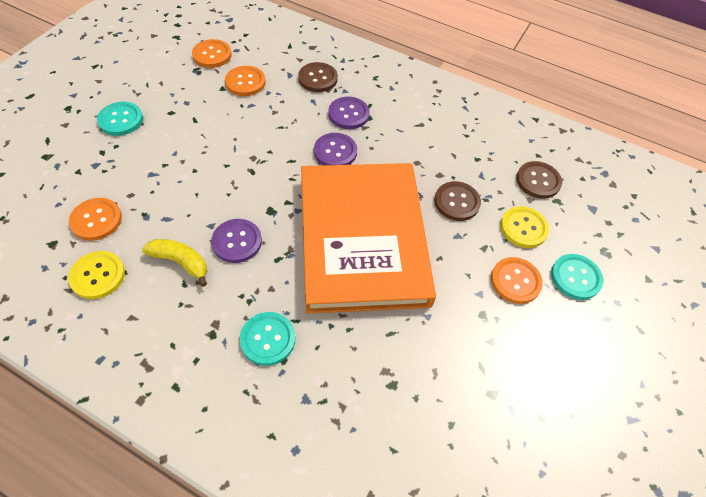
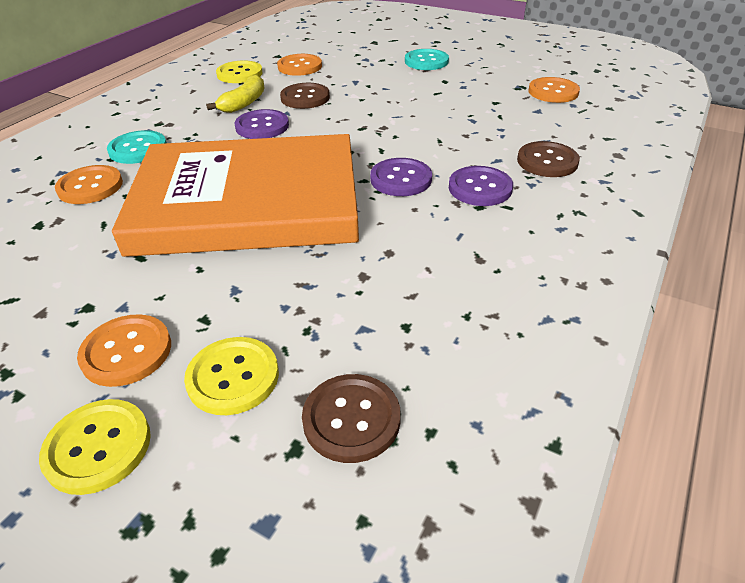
camera: 95 degrees right, 15 degrees down
orange button [225,66,266,96] -> orange button moved to [55,165,123,204]
brown button [434,181,481,221] -> brown button moved to [280,83,330,109]
turquoise button [551,254,603,300] -> yellow button [39,399,151,495]

